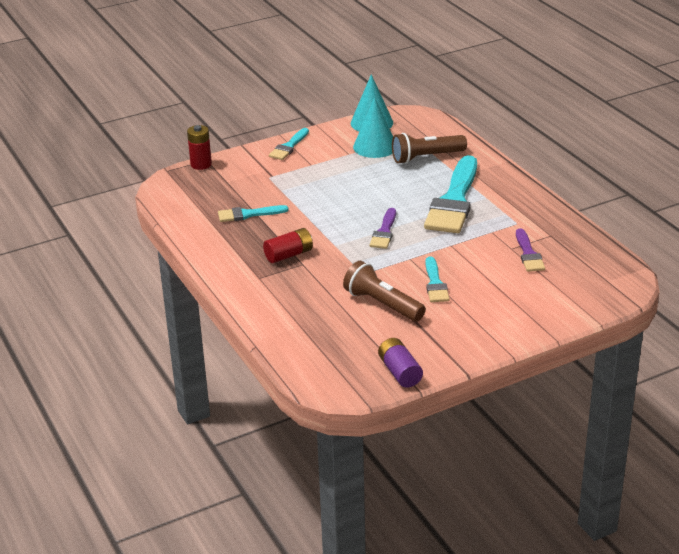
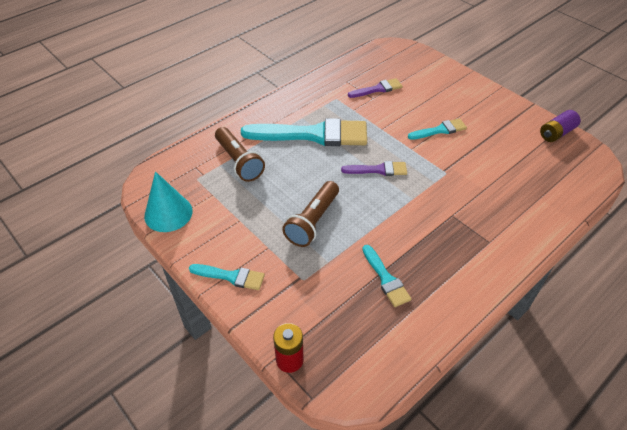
camera: 105 degrees left, 15 degrees up
red battery [263,228,313,263] -> none
brown flashlight [343,261,426,322] -> brown flashlight moved to [282,181,339,247]
turquoise cone [353,97,393,158] -> none

